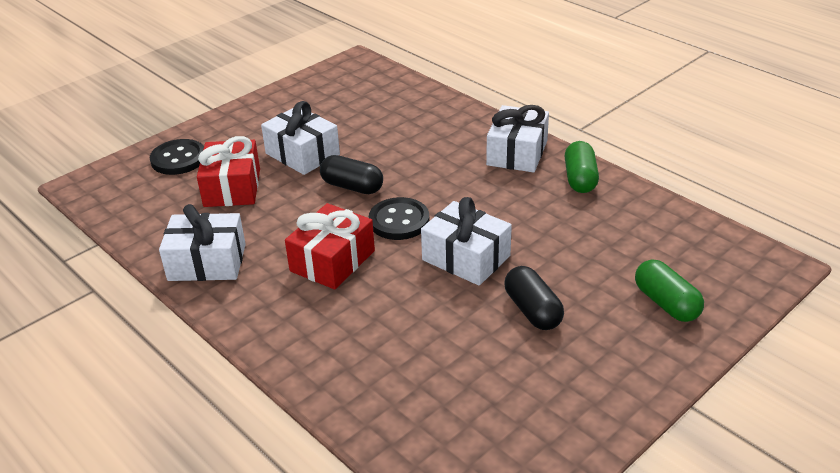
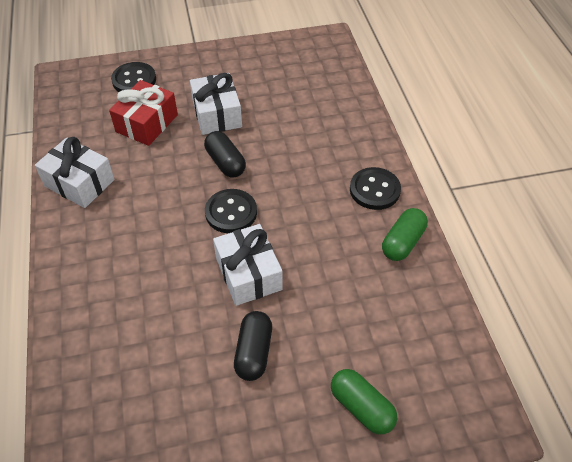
camera: 30 degrees right, 15 degrees up
red gift [285,203,375,289] -> none
white gift [486,105,549,172] -> black button [350,167,401,210]
green capsule [635,259,704,322] -> green capsule turned 45 degrees counterclockwise [331,369,397,434]

